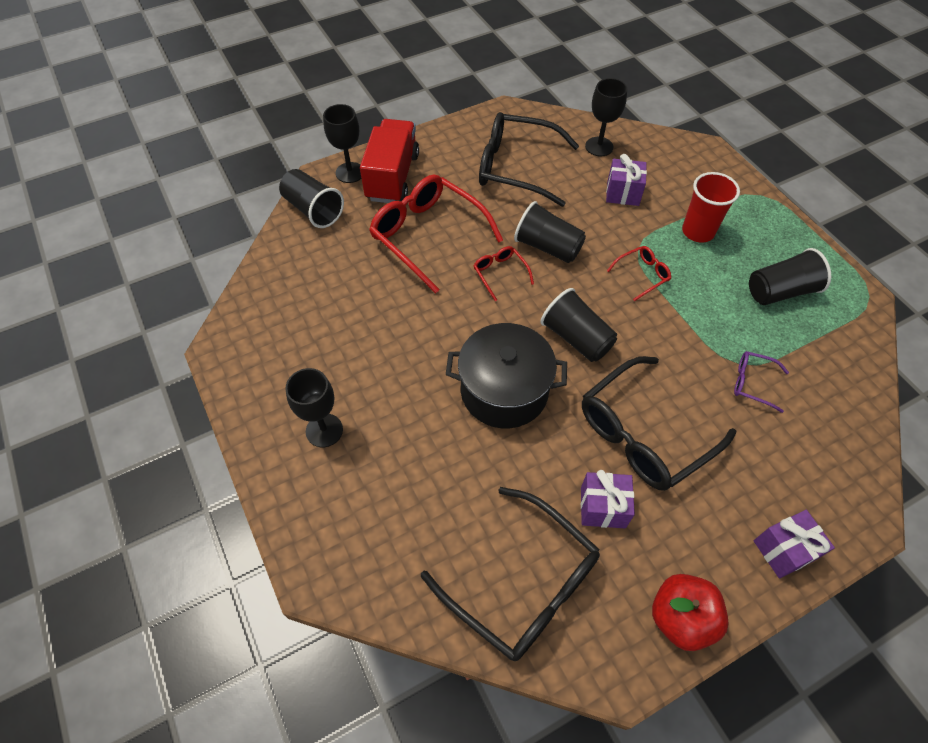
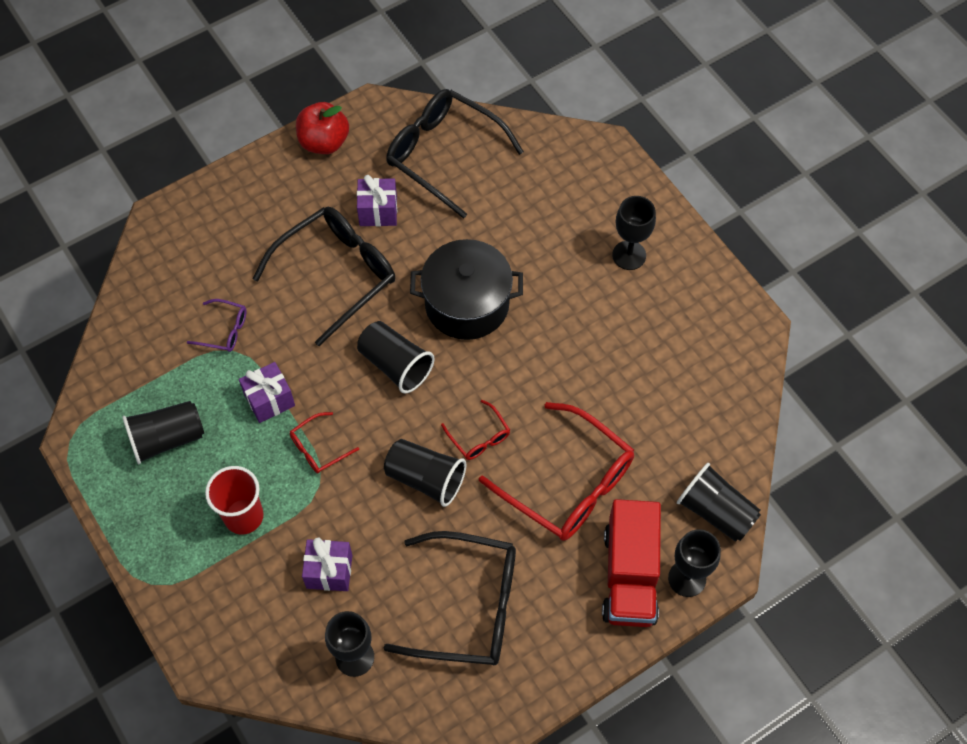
camera: 175 degrees right, 5 degrees up
purple gift [754,510,835,578] -> purple gift moved to [239,362,295,423]

